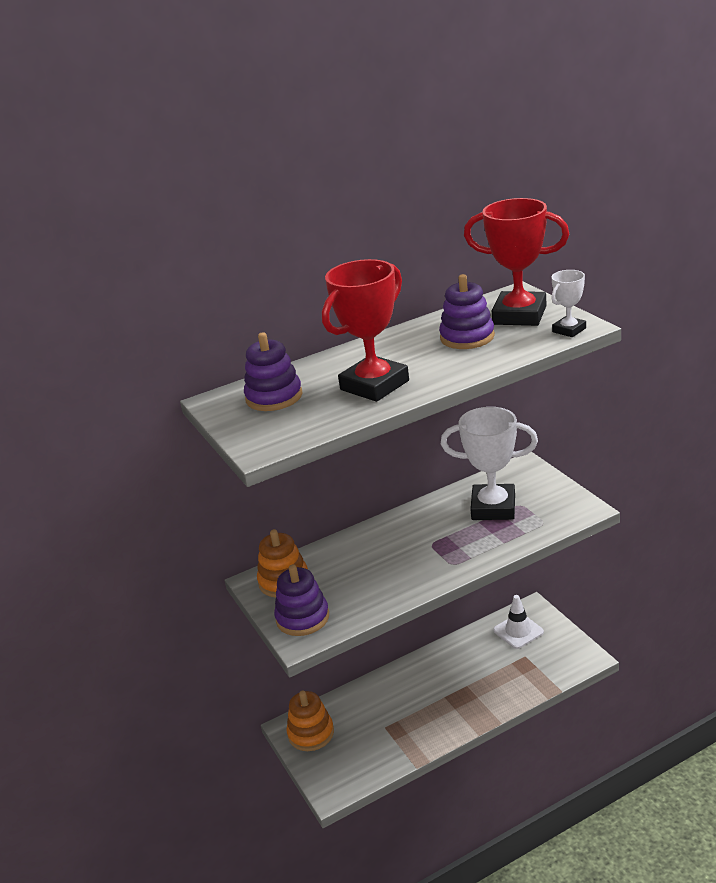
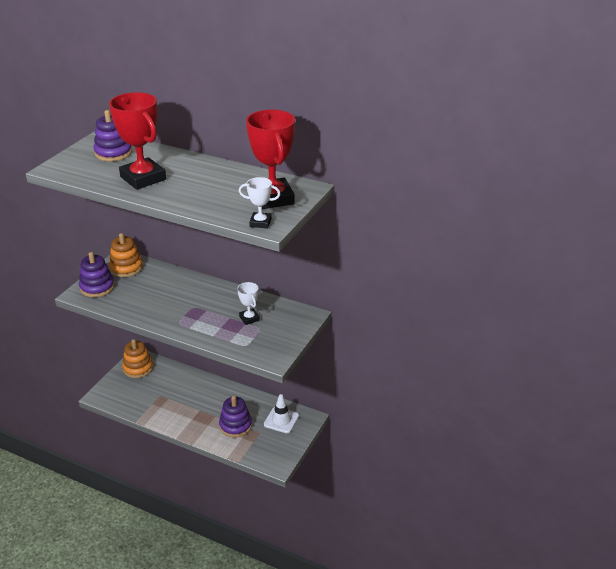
camera: 50 degrees right, 5 degrees up
red trophy [322,259,409,402] -> red trophy turned 45 degrees clockwise [109,92,166,190]
purple stacking toy [439,274,495,349] -> purple stacking toy moved to [219,396,252,438]
white trophy [441,407,538,520] -> white trophy [237,282,260,325], size x0.51

